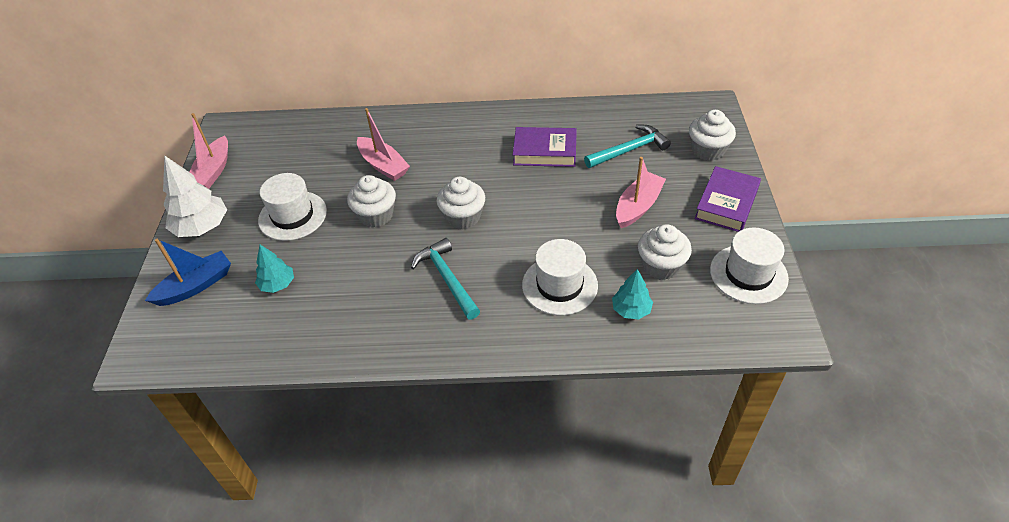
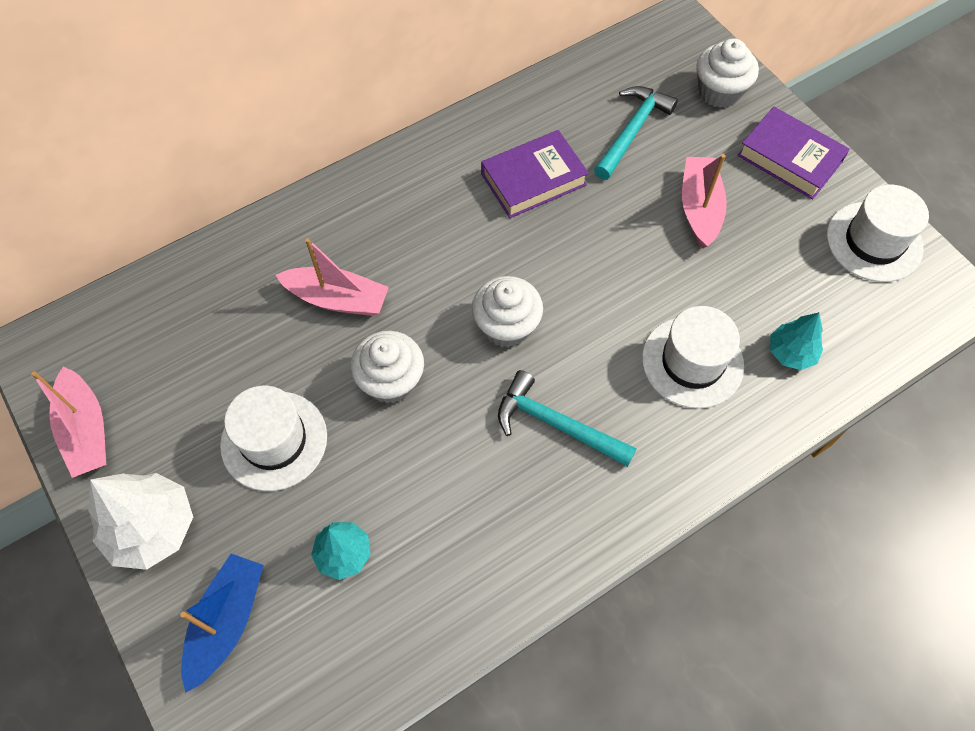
camera: 35 degrees left, 15 degrees up
white cupcake [638,224,692,280] -> none
purple book [695,166,761,232] -> purple book turned 45 degrees counterclockwise [737,107,850,199]

